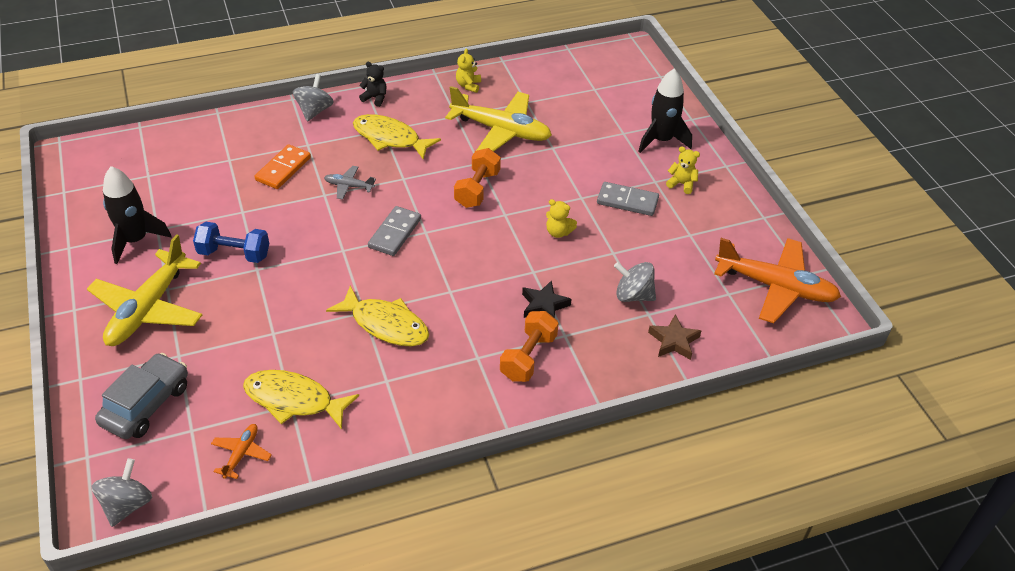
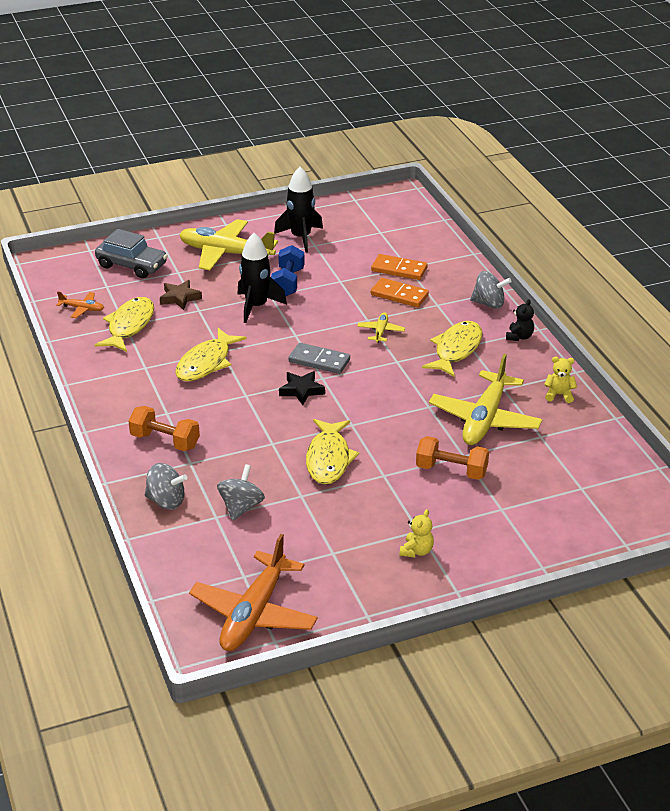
camera: 90 degrees right, 10 degrees down
grey spinning top [92,458,152,527] -> grey spinning top moved to [145,463,187,510]
grey plane [324,166,376,200] -> yellow plane [357,312,405,343]
orange dumbbell [454,148,501,208] -> orange dumbbell moved to [416,436,489,480]
black star [522,280,571,318] -> black star moved to [279,371,325,405]
yellow teddy bear [546,199,577,238] -> yellow fish [306,419,359,484]
grey domino [597,182,659,216] -> none
black rocket [638,69,692,153] -> black rocket moved to [238,233,287,323]
brown star [648,314,701,360] -> brown star moved to [160,280,202,310]
none -> orange domino [371,254,428,280]

